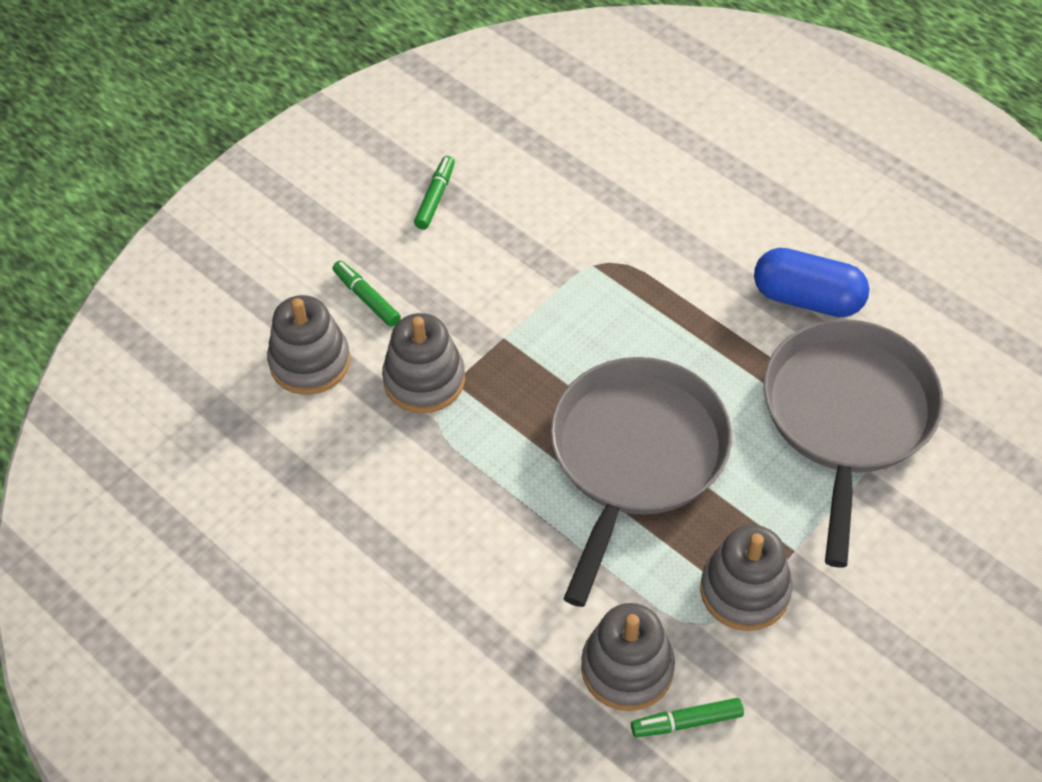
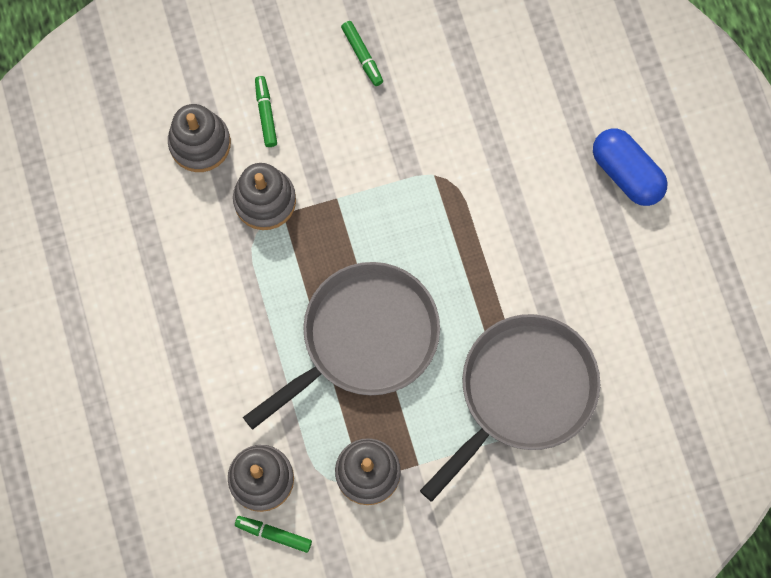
camera: 30 degrees right, 20 degrees up
green marker [414,156,455,230] -> green marker turned 105 degrees clockwise [341,21,383,86]
blue capsule [754,248,869,317] -> blue capsule moved to [593,128,668,206]

